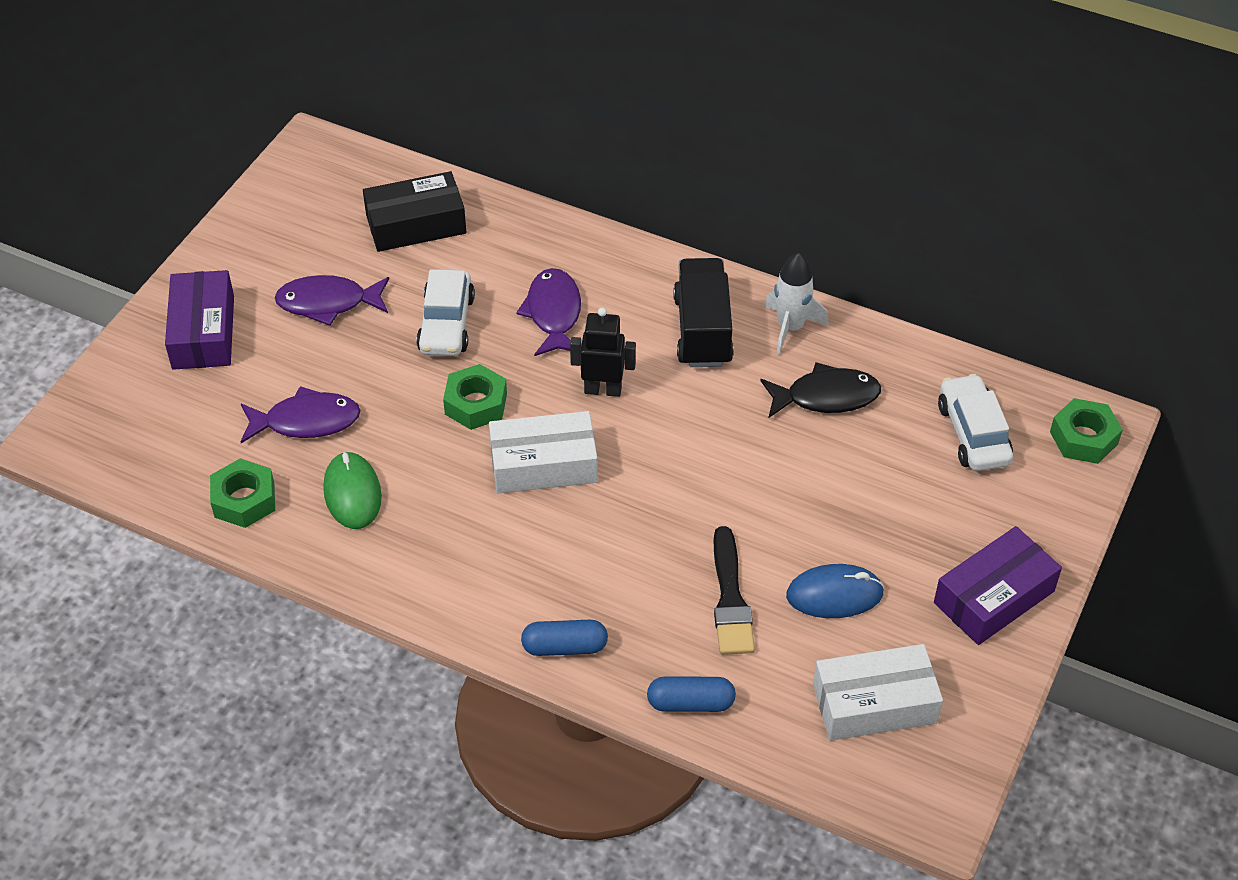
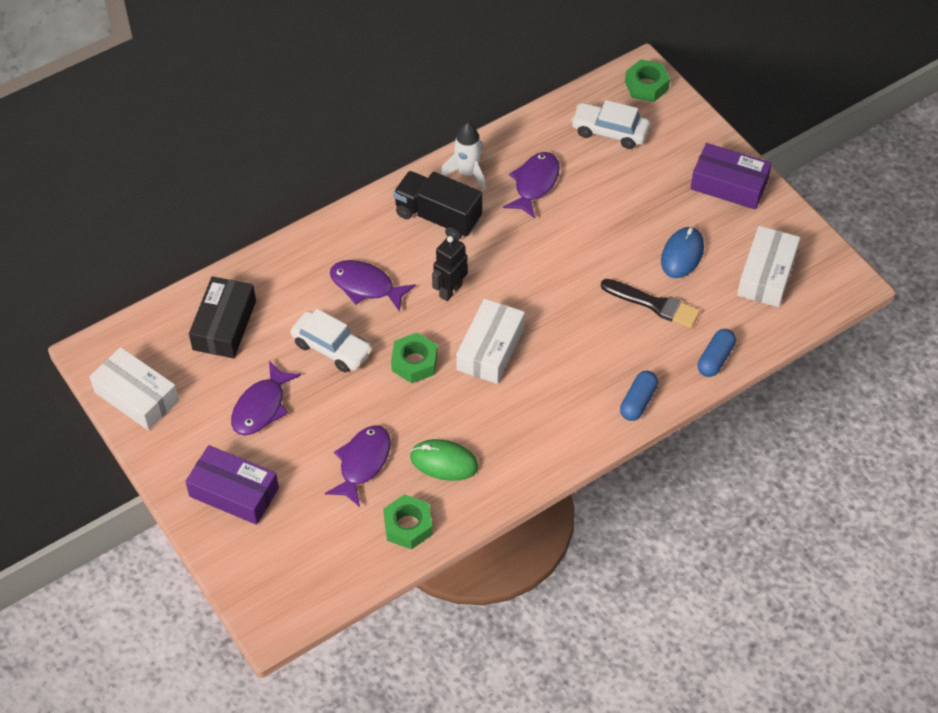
camera: 60 degrees left, 5 degrees up
black fish [760,362,881,418] -> purple fish [503,152,560,218]
purple box [934,526,1062,645] -> purple box turned 60 degrees counterclockwise [690,143,772,210]
none -> white box [89,347,179,430]

